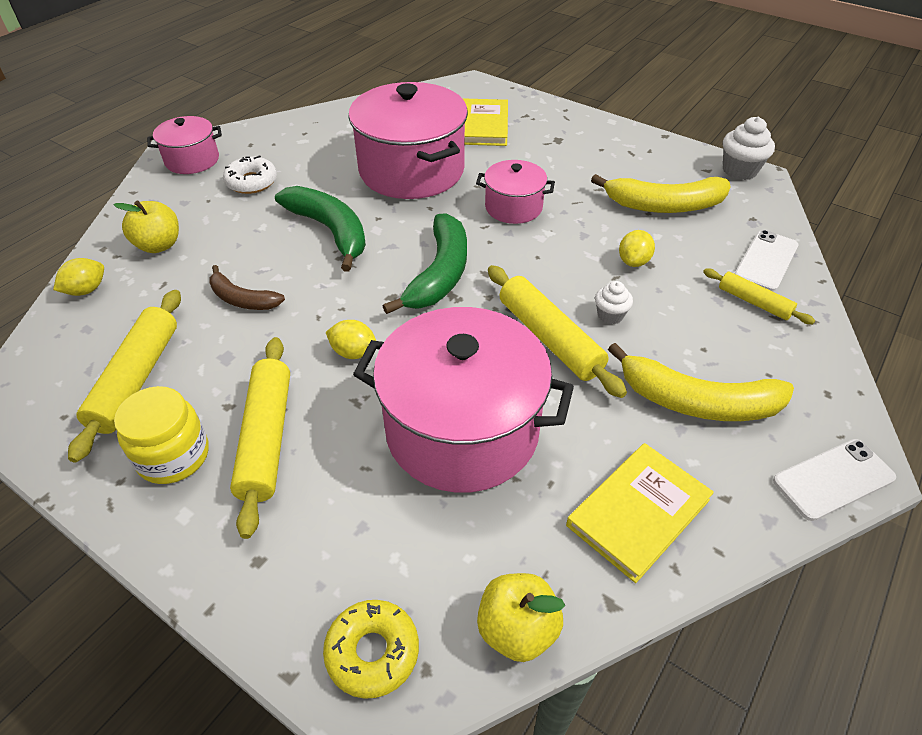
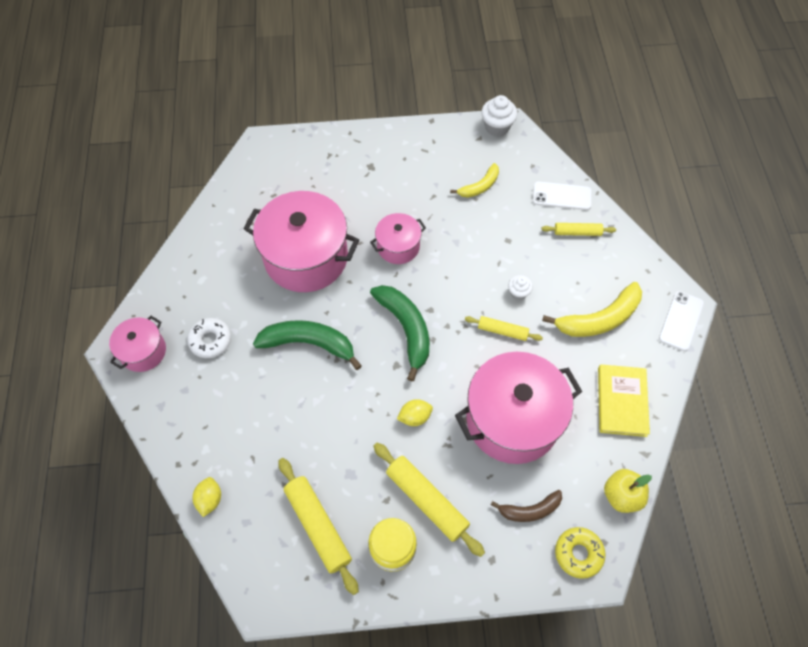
camera: 40 degrees left, 15 degrees up
yellow apple [114,201,179,253] -> none
brown banana [210,265,285,310] -> brown banana moved to [491,490,562,522]
yellow book [462,98,508,146] -> none
yellow rolling pin [488,265,627,398] -> yellow rolling pin [465,316,543,341], size x0.58
yellow banana [591,174,730,213] -> yellow banana [450,163,499,198], size x0.60
yellow lemon [619,230,655,267] -> none
white phone [735,230,799,292] -> white phone turned 75 degrees counterclockwise [533,182,592,210]

